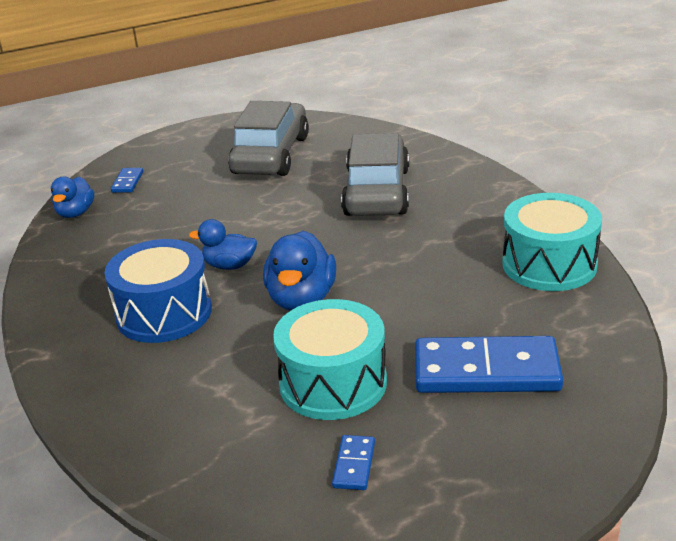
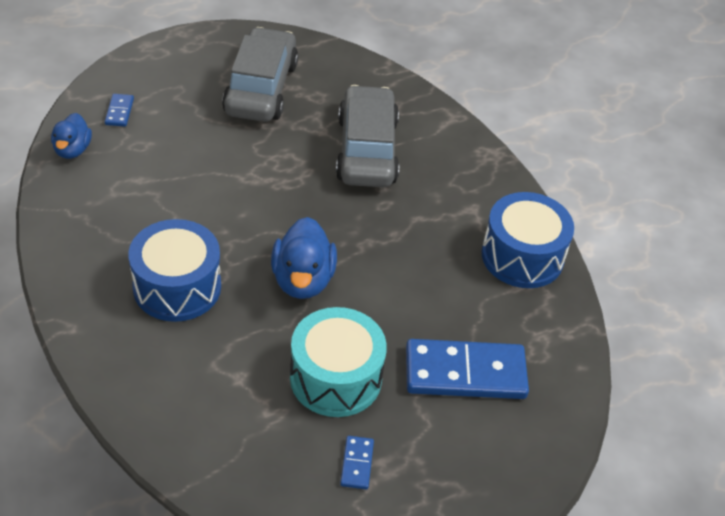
camera: 10 degrees left, 15 degrees up
blue duck [189,219,257,270] -> none
turquoise drum [502,193,602,291] -> blue drum [482,192,574,288]

